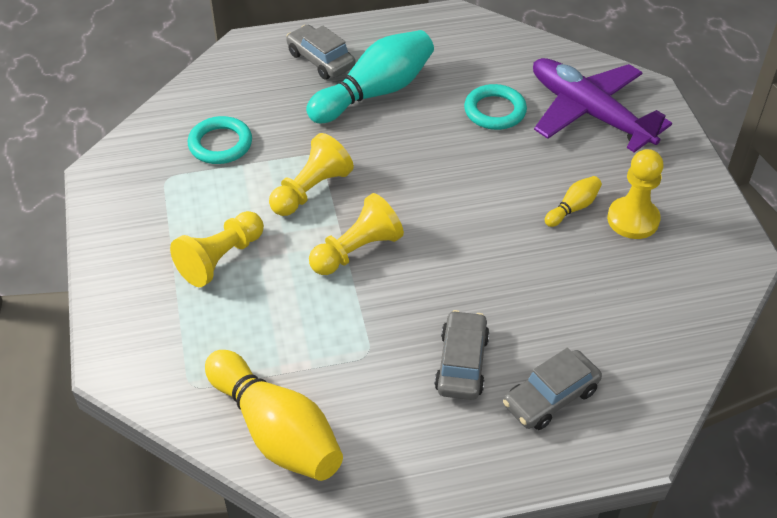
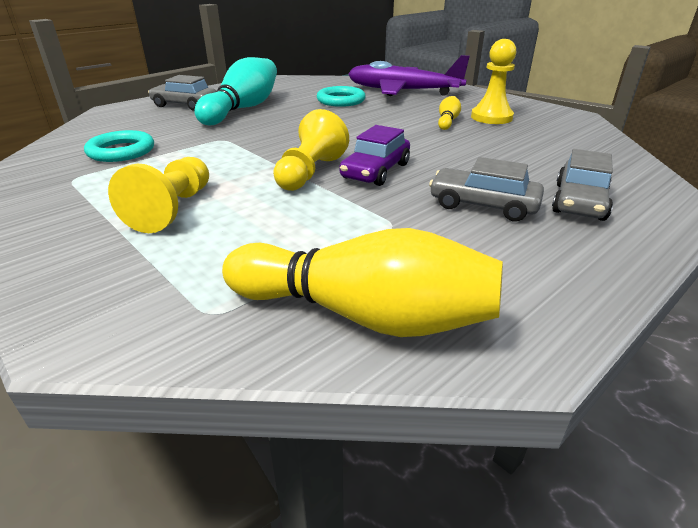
camera: 30 degrees left, 15 degrees down
yellow pawn [269,133,354,216] -> none
grey car [434,310,490,400] -> grey car turned 45 degrees counterclockwise [429,157,544,221]
none -> purple car [339,125,410,186]

